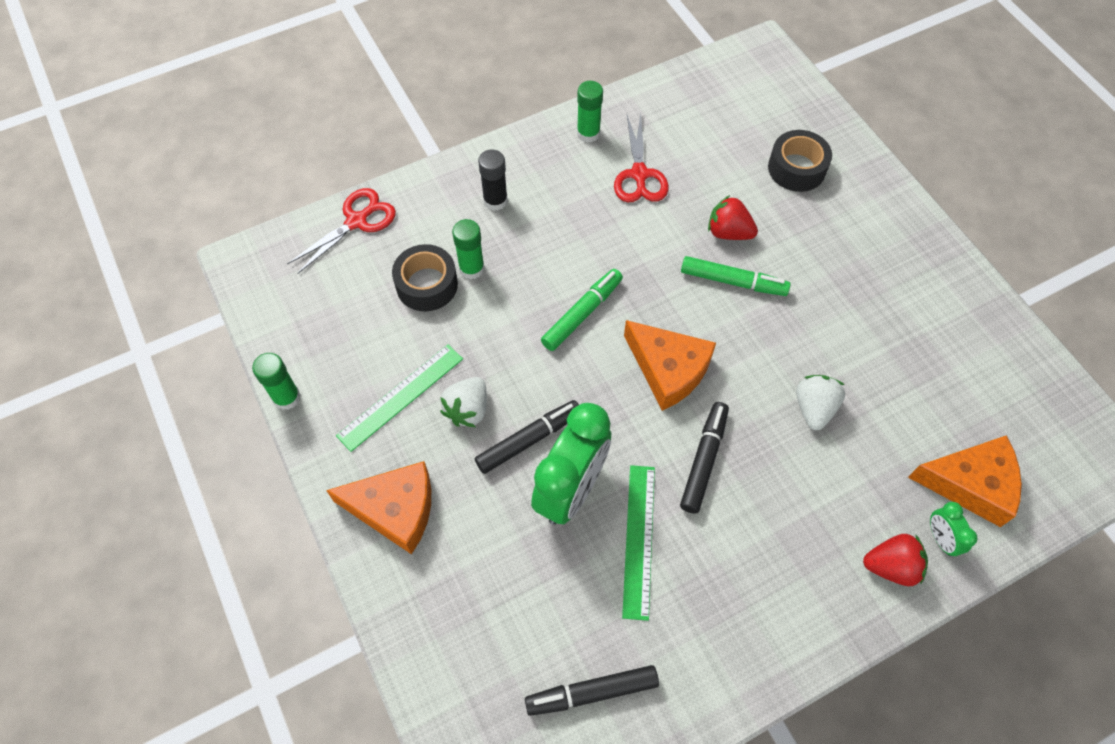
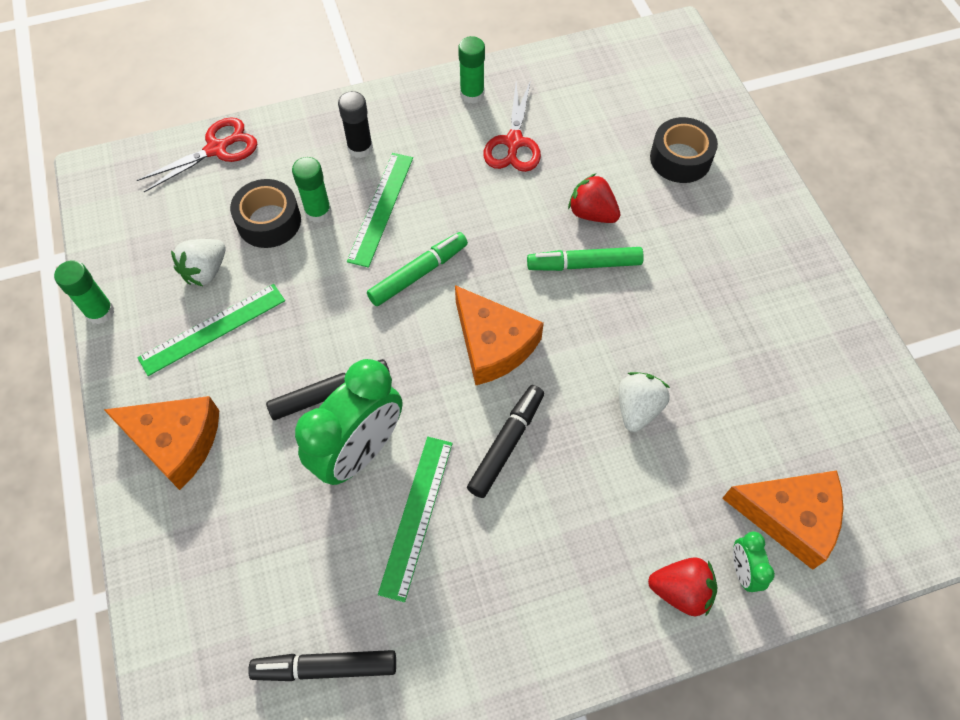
camera: 10 degrees right, 0 degrees up
white strawberry [440,377,487,427] -> white strawberry moved to [171,239,225,286]
green marker [681,256,791,296] -> green marker turned 150 degrees clockwise [527,247,644,271]
none -> green ruler [347,153,413,268]

